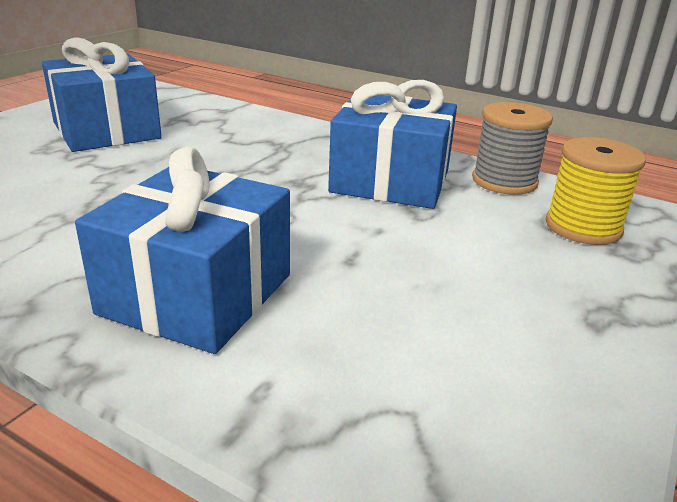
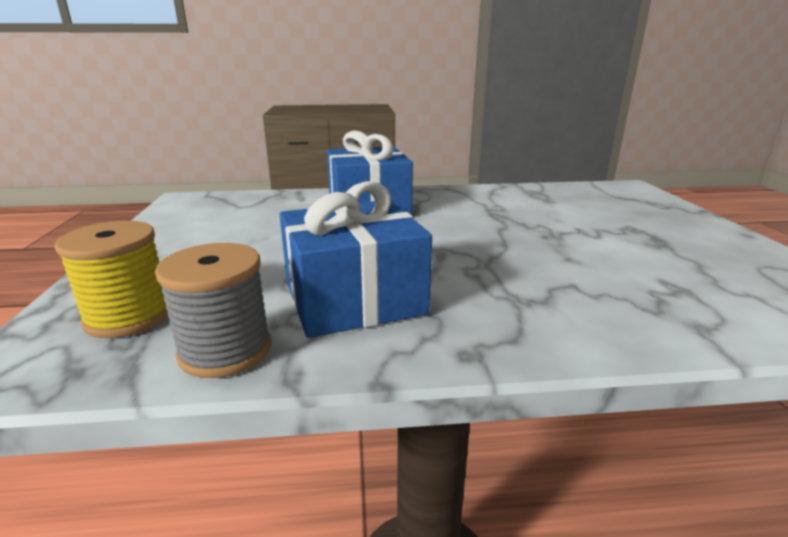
camera: 145 degrees right, 5 degrees down
blue gift [42,37,162,152] -> none

